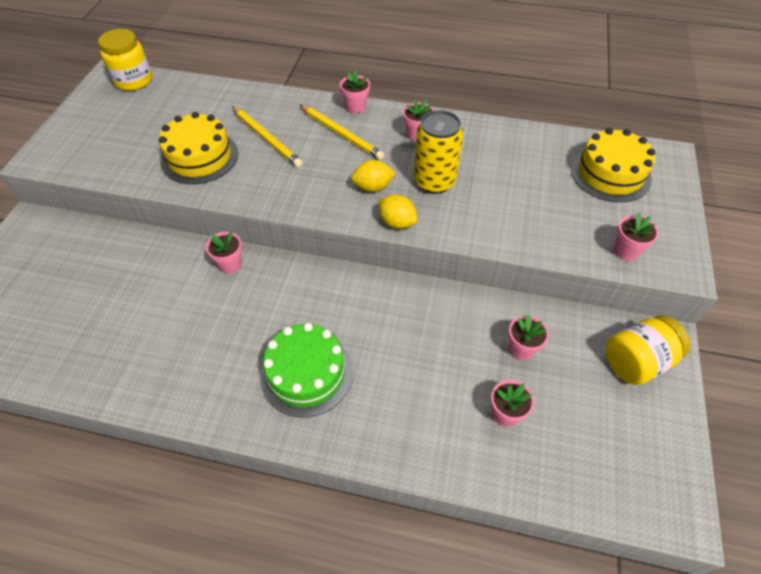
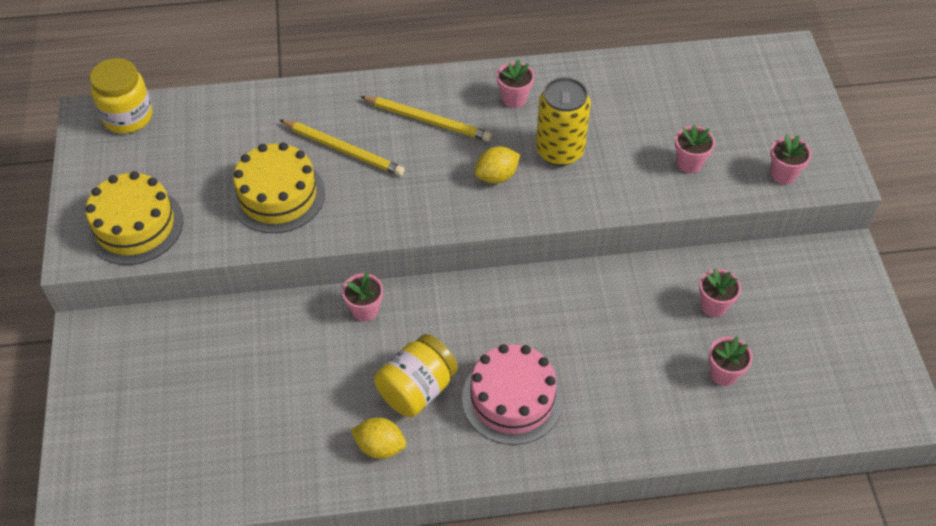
camera: 20 degrees left, 0 degrees up
green cake [260,323,353,417] -> pink cake [462,344,563,445]
pink flower pot [340,71,370,113] -> pink flower pot moved to [675,125,715,173]
yellow lemon [378,194,418,229] -> yellow lemon moved to [351,417,406,459]
yellow cake [571,128,655,202] -> yellow cake moved to [86,171,183,265]
yellow jar [605,315,691,385] -> yellow jar moved to [374,334,458,417]

